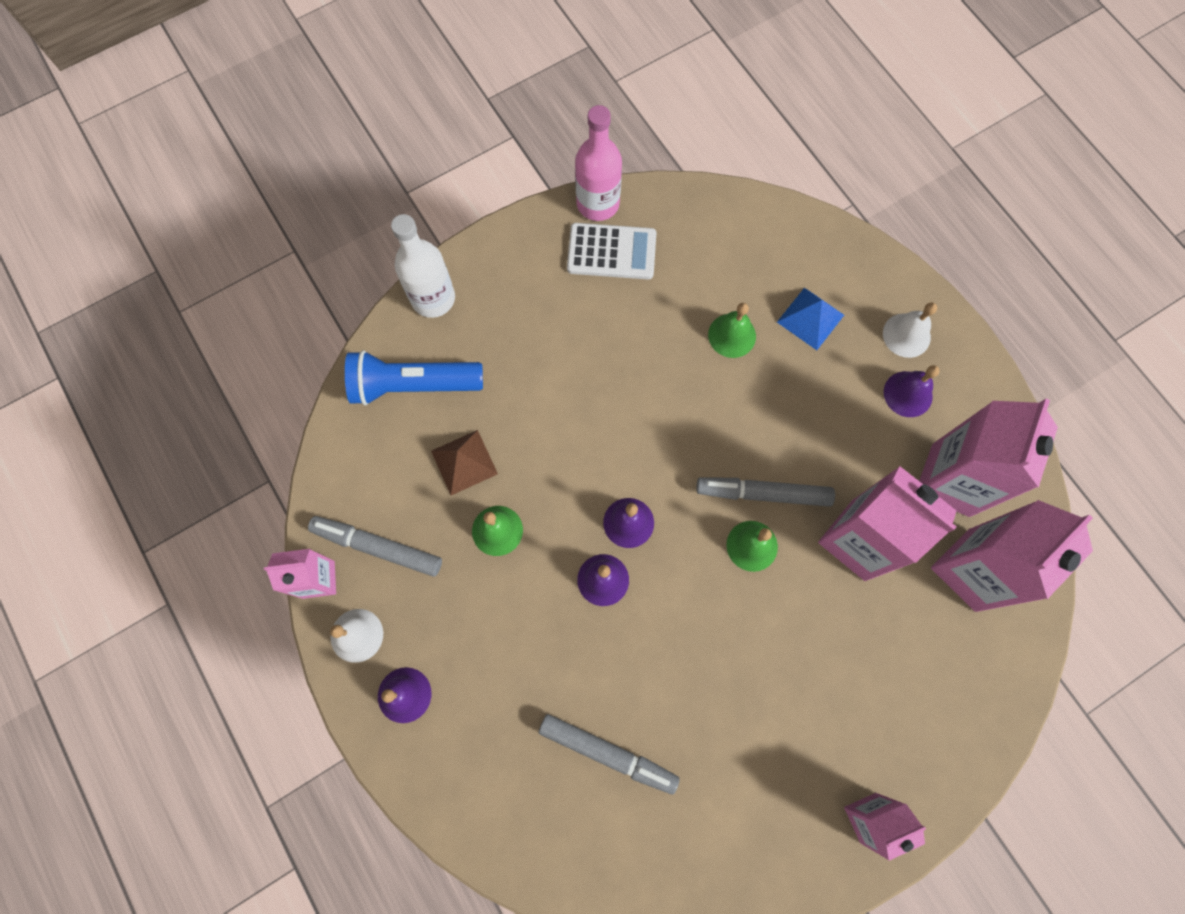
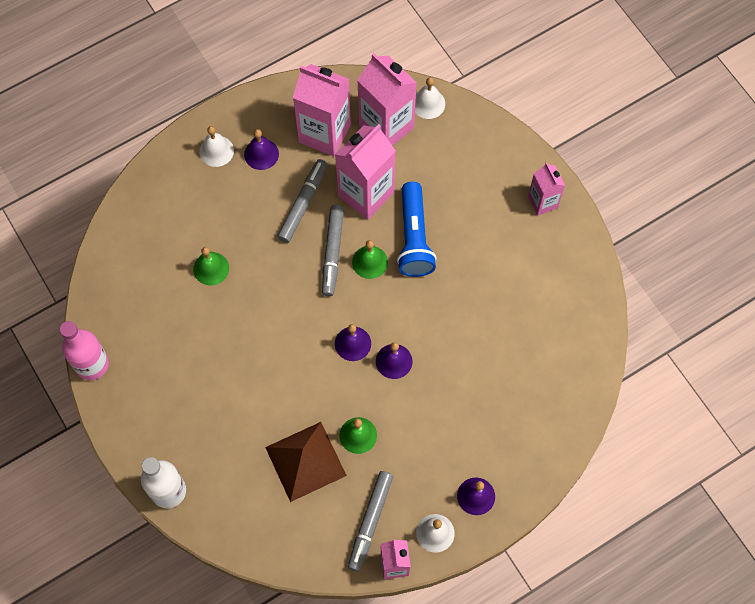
camera: 90 degrees left, 5 degrees down
blue flashlight [345,350,483,405] -> blue flashlight moved to [397,182,437,277]
brown pyramid [431,430,498,495] -> brown pyramid [265,422,347,502], size x1.59
grey marker [539,714,680,794] -> grey marker moved to [277,159,327,243]
white calculator [567,223,656,279] -> none
blue pyramid [777,288,844,350] -> none
none -> white bell [415,77,445,119]

